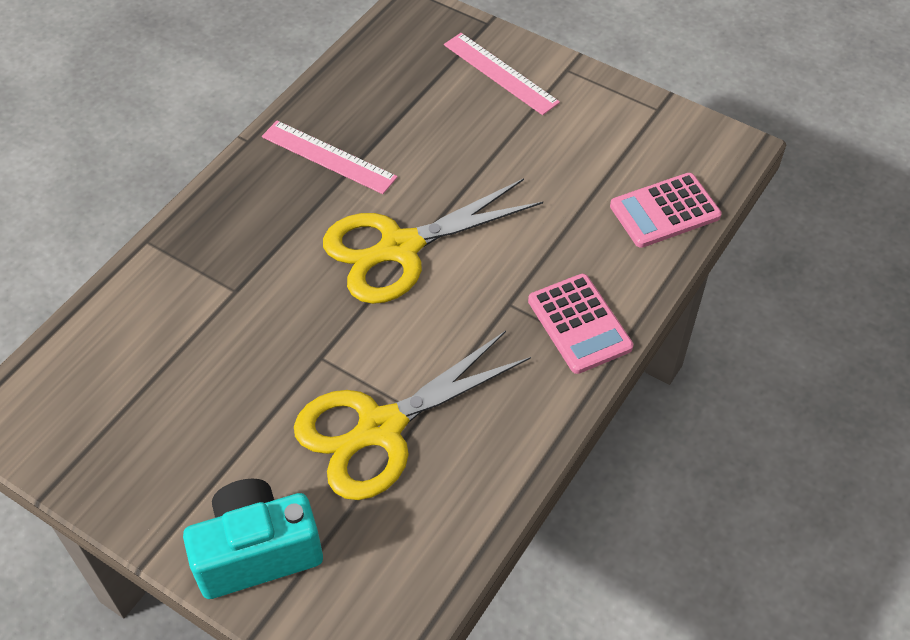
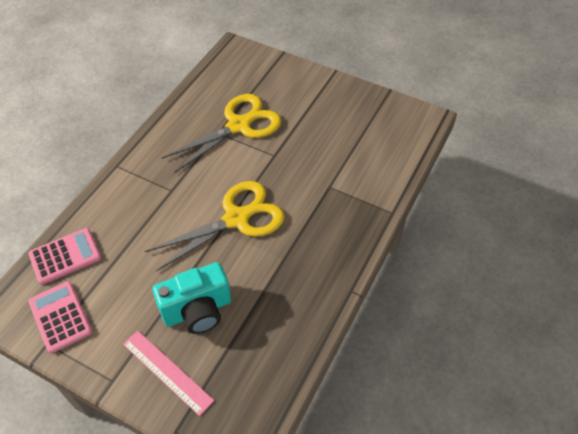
camera: 175 degrees right, 0 degrees up
turquoise camera [183,479,323,599] -> turquoise camera moved to [152,262,231,334]
pink ruler [262,121,398,194] -> none
pink calculator [528,274,633,374] -> pink calculator moved to [29,281,92,353]

